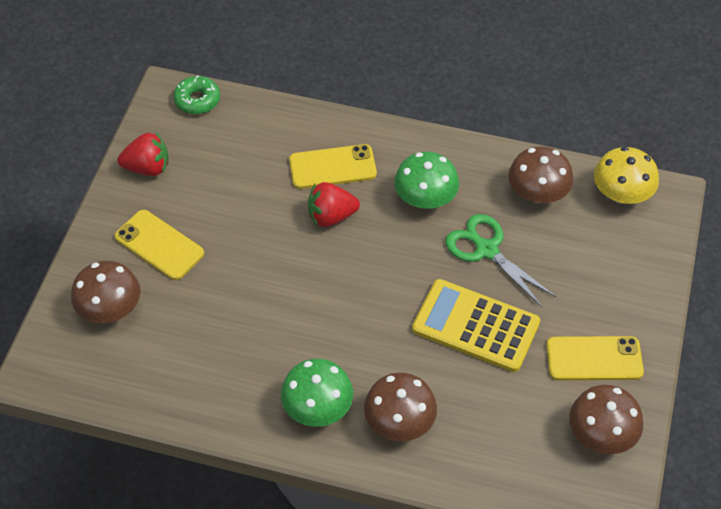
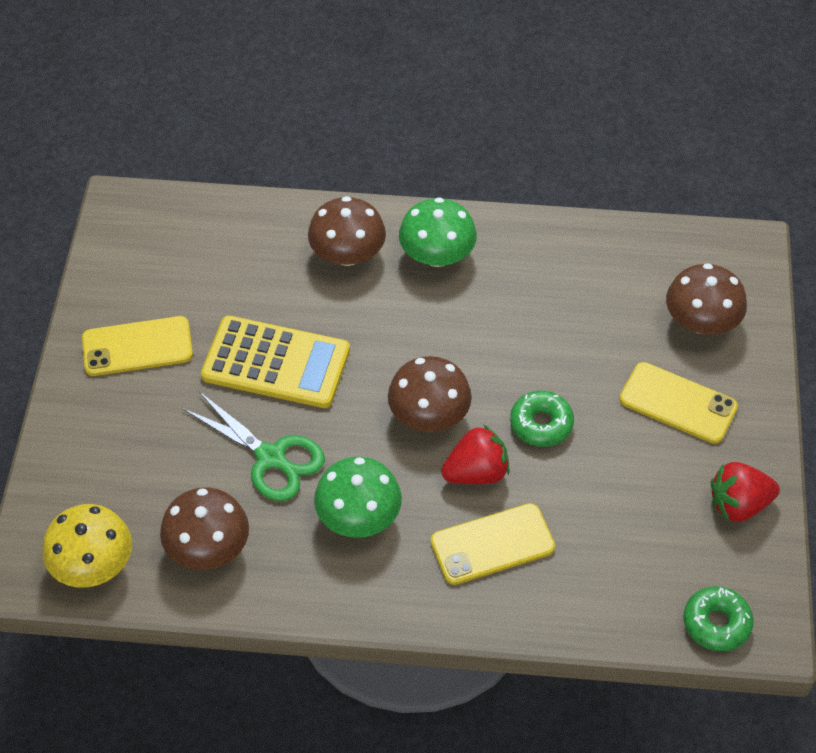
camera: 170 degrees right, 0 degrees up
brown mushroom [569,385,643,454] -> brown mushroom moved to [388,356,472,432]
none -> green donut [510,390,574,447]

